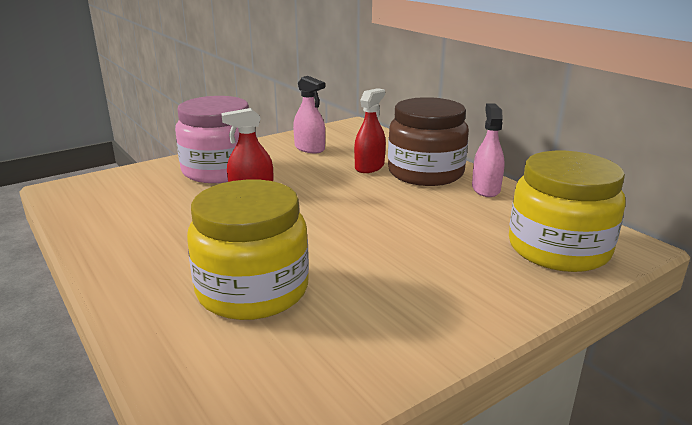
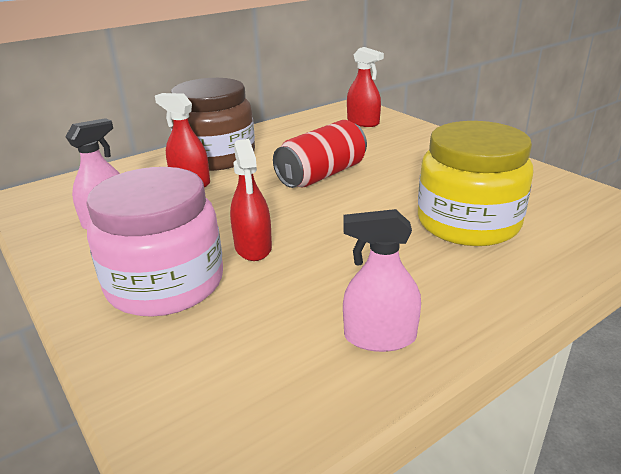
camera: 90 degrees left, 5 degrees up
pink spray bottle [472,103,505,197] -> pink spray bottle moved to [343,209,421,352]
yellow jar [509,151,626,272] -> red spray bottle [347,47,384,127]
none -> red can [273,120,367,188]

